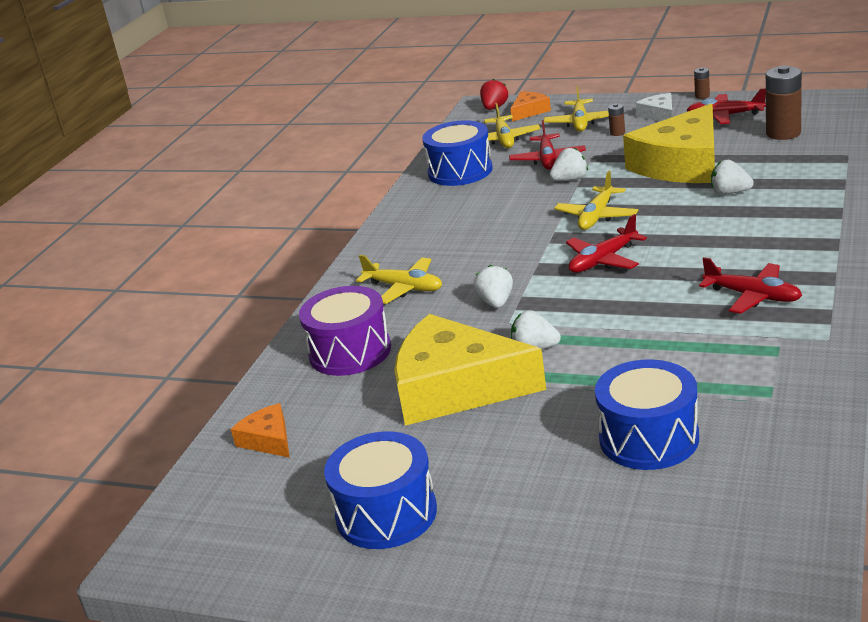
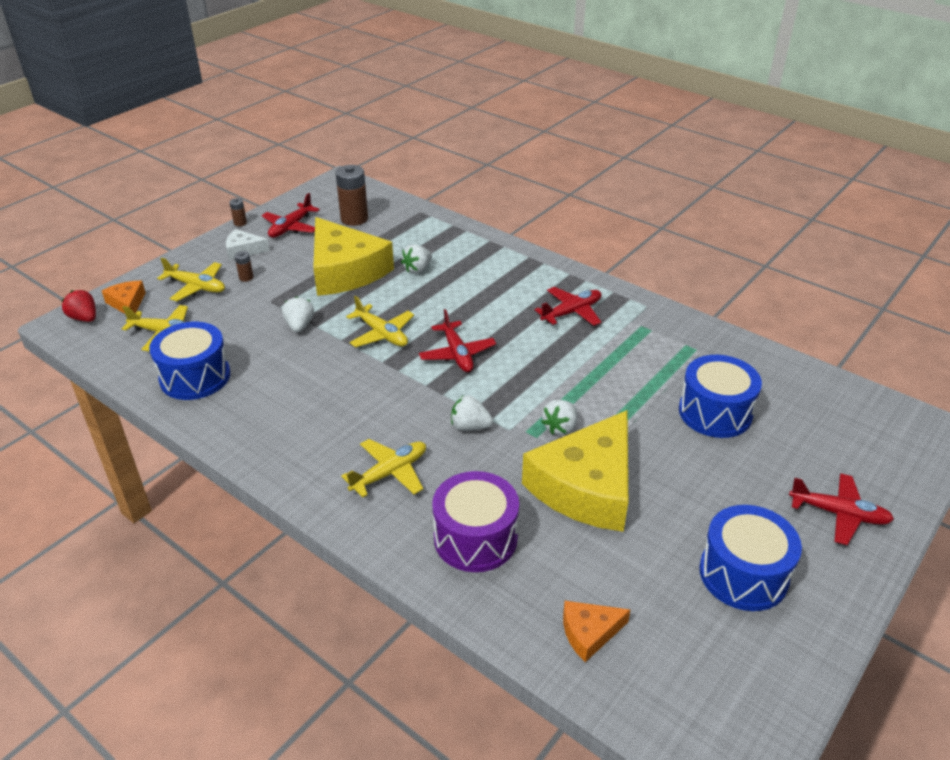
camera: 75 degrees left, 10 degrees up
red plane [509,120,586,170] -> red plane moved to [789,473,894,545]

